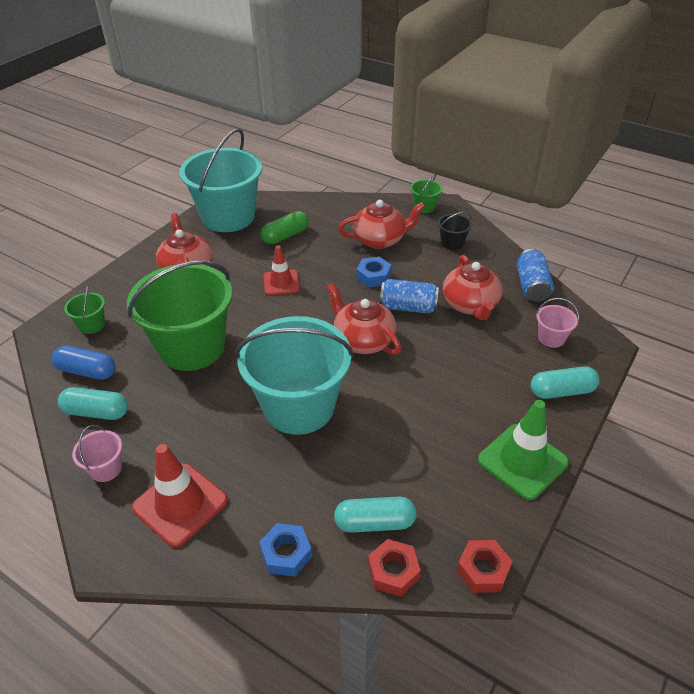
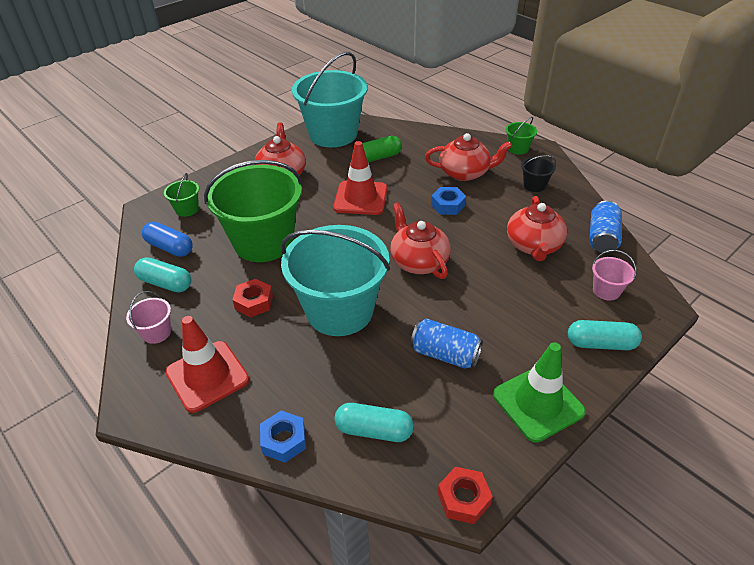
camera: 15 degrees right, 0 degrees up
red traffic cone [263,246,300,295] -> red traffic cone [333,141,387,215], size x1.53
red nut [368,539,421,597] -> red nut moved to [233,279,273,317]
blue can [380,279,439,314] -> blue can moved to [411,318,483,369]

